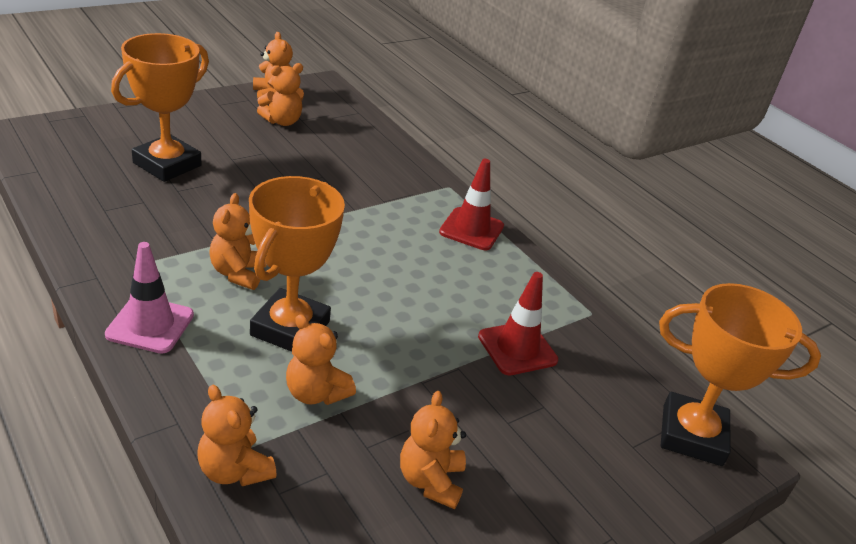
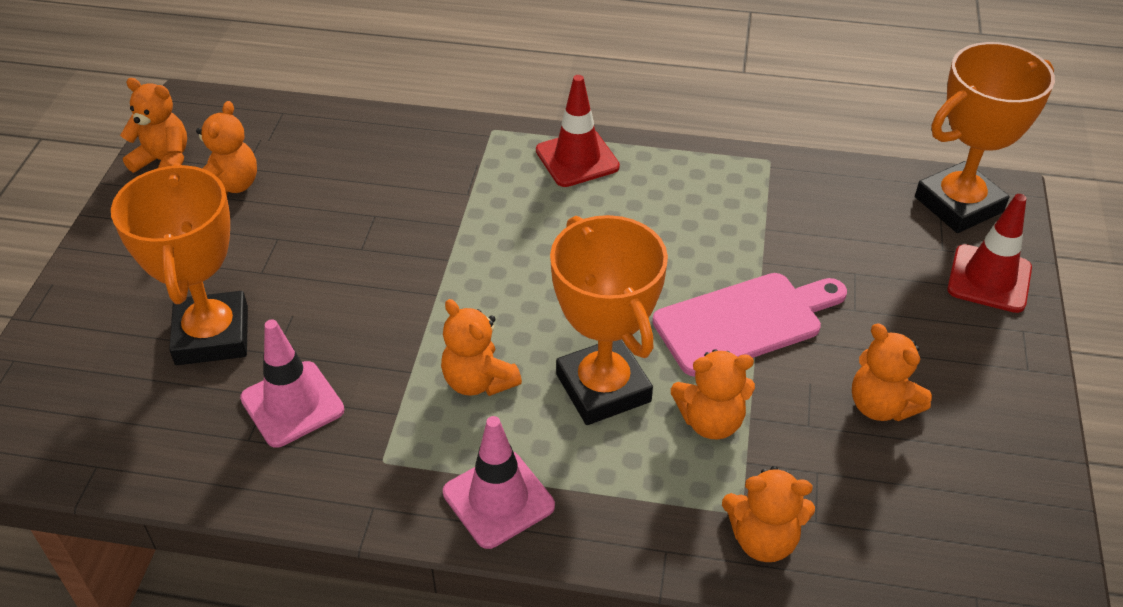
camera: 40 degrees left, 10 degrees up
red traffic cone [478,272,558,375] -> red traffic cone moved to [947,194,1032,313]
none -> pink traffic cone [240,319,344,448]
none -> pink cutting board [653,273,847,376]

